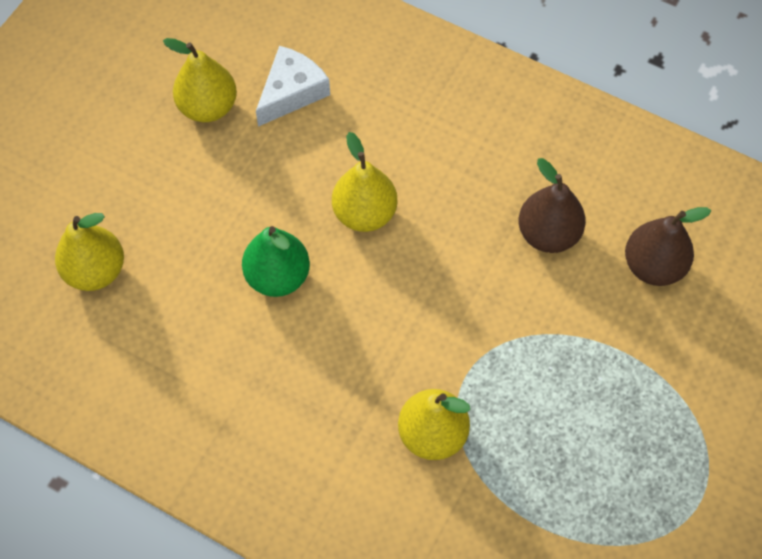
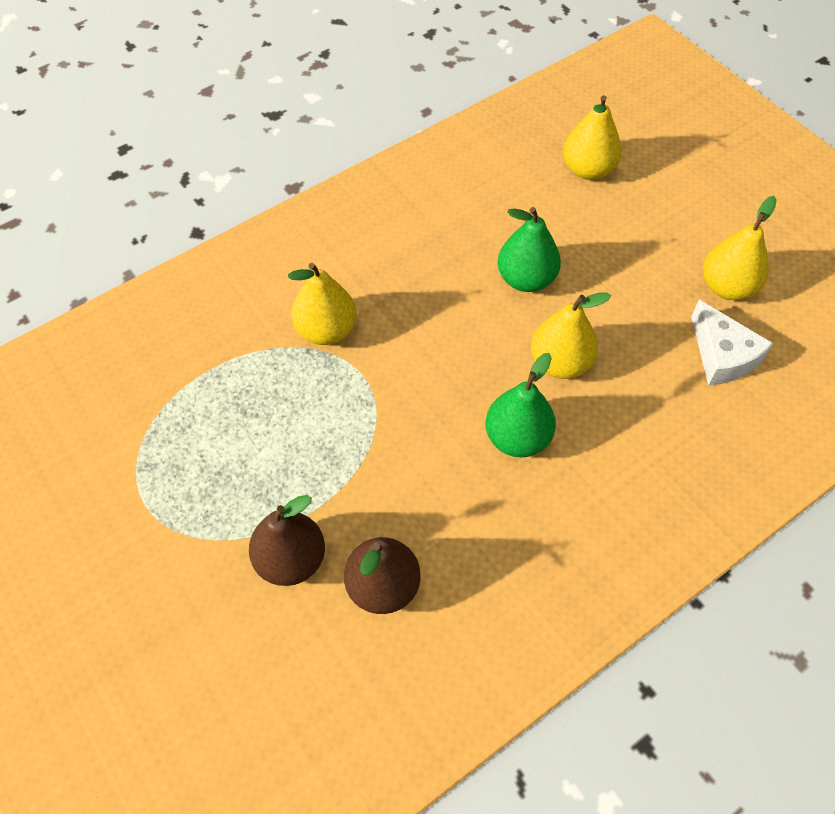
camera: 115 degrees right, 5 degrees down
brown pear [519,158,586,253] -> brown pear moved to [249,495,325,586]
none -> green pear [485,353,556,457]

